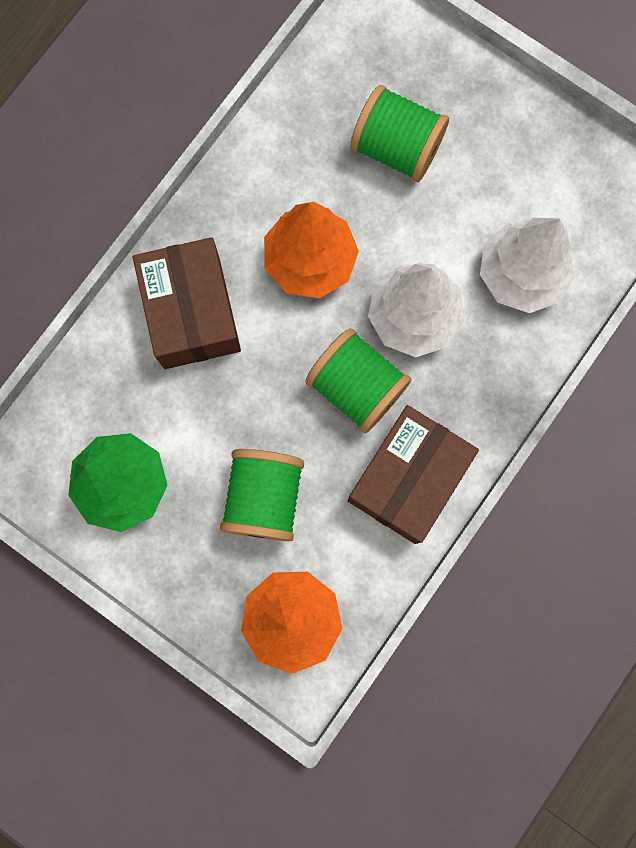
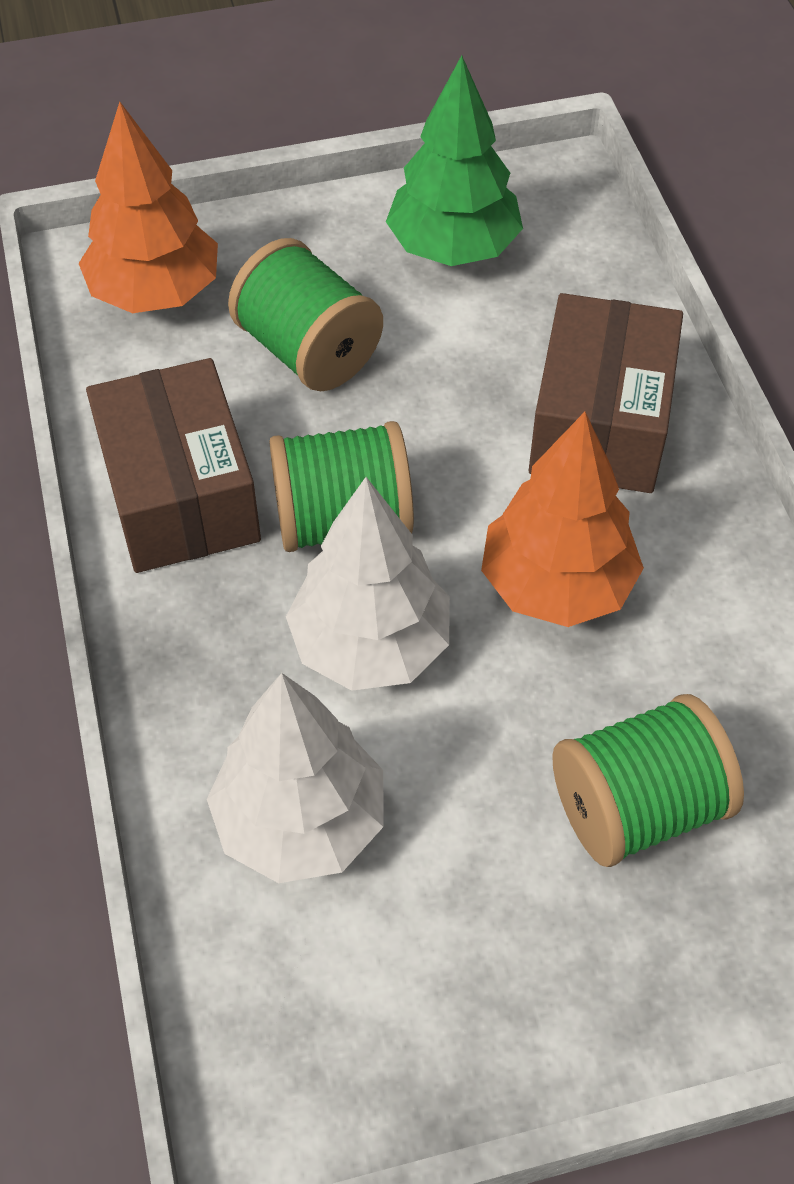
camera: 130 degrees right, 25 degrees down
brown box [133,237,241,369] -> brown box turned 75 degrees clockwise [529,293,683,493]

